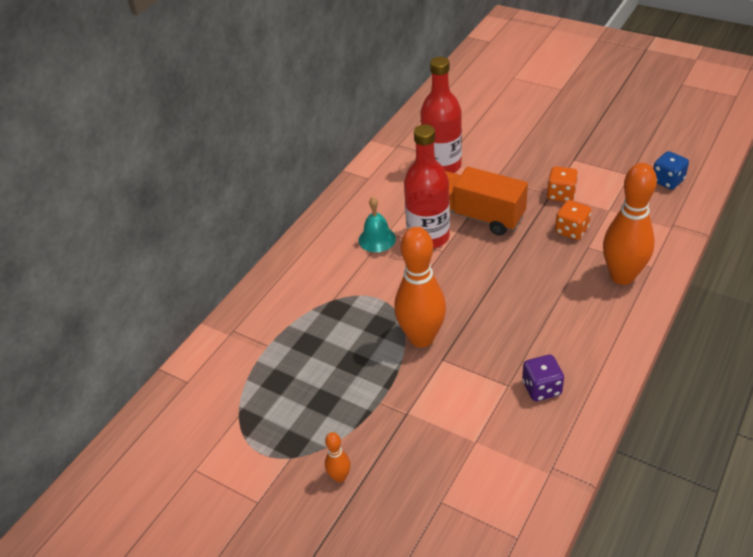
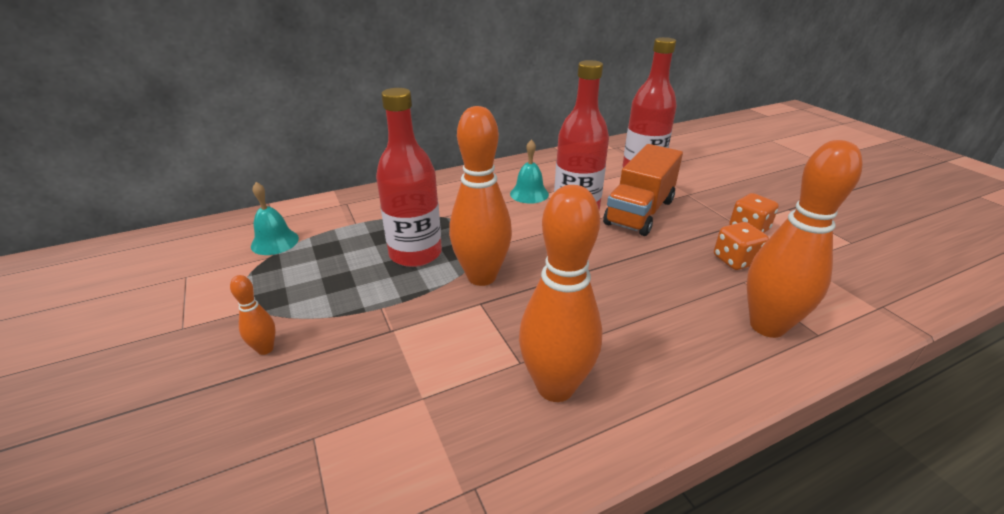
camera: 30 degrees right, 10 degrees down
orange truck [445,167,528,236] -> orange truck turned 120 degrees counterclockwise [603,144,683,236]
purple dice [522,354,564,401] -> orange bowling pin [519,185,603,402]
blue dice [653,151,689,190] -> none
none -> turquoise bell [251,182,299,255]
none -> red bottle [376,88,442,267]

